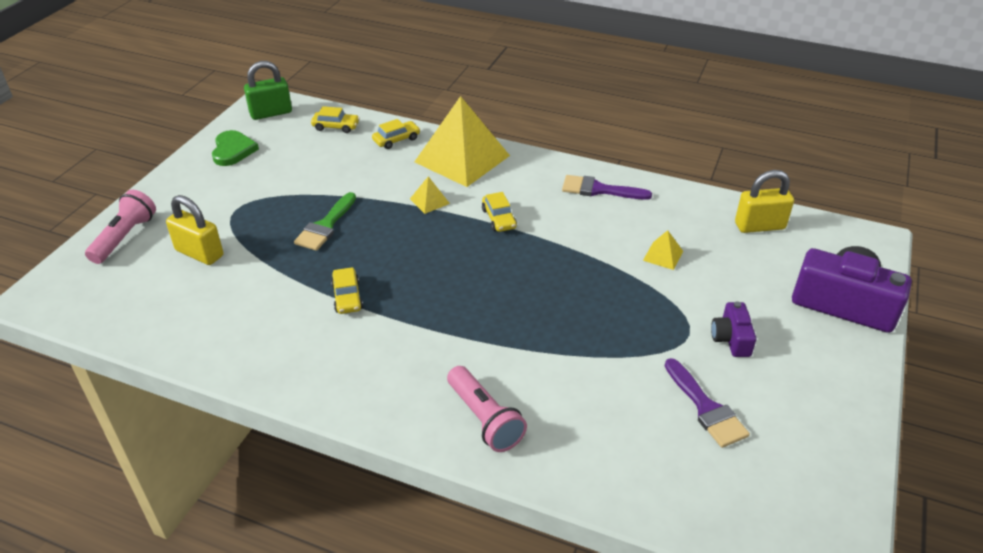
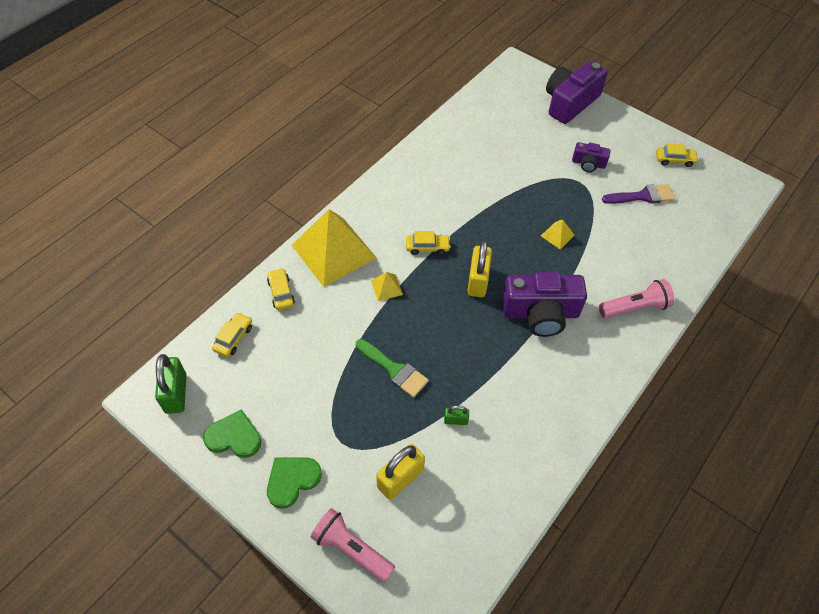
camera: 75 degrees left, 15 degrees up
yellow car [331,267,363,314] -> yellow car moved to [656,143,699,167]
purple brush [562,175,652,200] -> none
yellow pyramid [643,230,683,270] -> yellow pyramid moved to [541,219,575,249]
yellow padlock [735,170,794,233] -> yellow padlock moved to [467,240,492,297]
none -> green heart [267,457,322,509]
none -> green padlock [444,405,469,425]
none -> purple camera [502,272,587,337]

